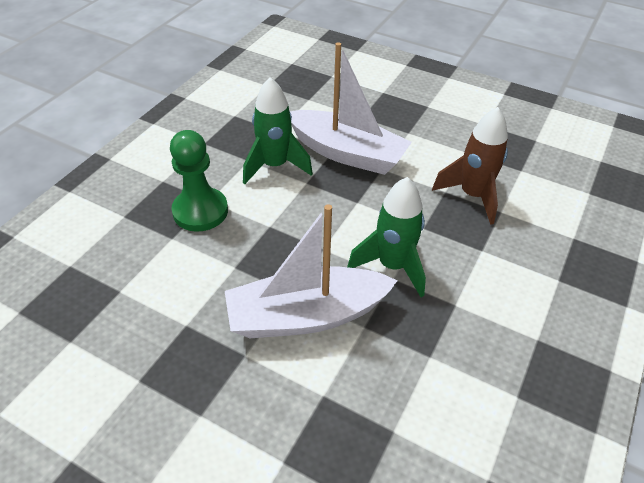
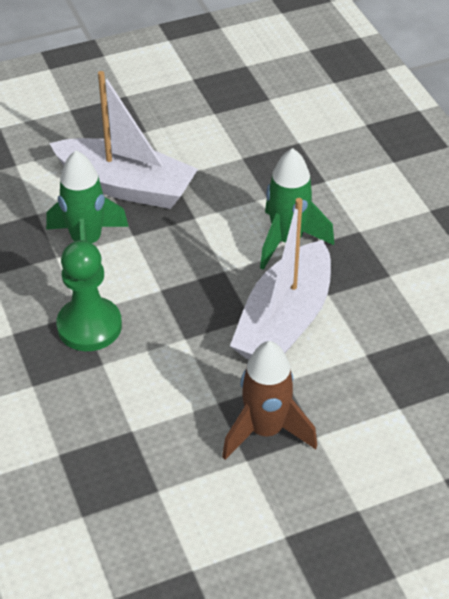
camera: 50 degrees left, 0 degrees up
white boat [290,42,412,175] -> white boat turned 45 degrees clockwise [49,71,198,209]
brown rocket [432,107,508,225] -> brown rocket moved to [222,341,317,460]

